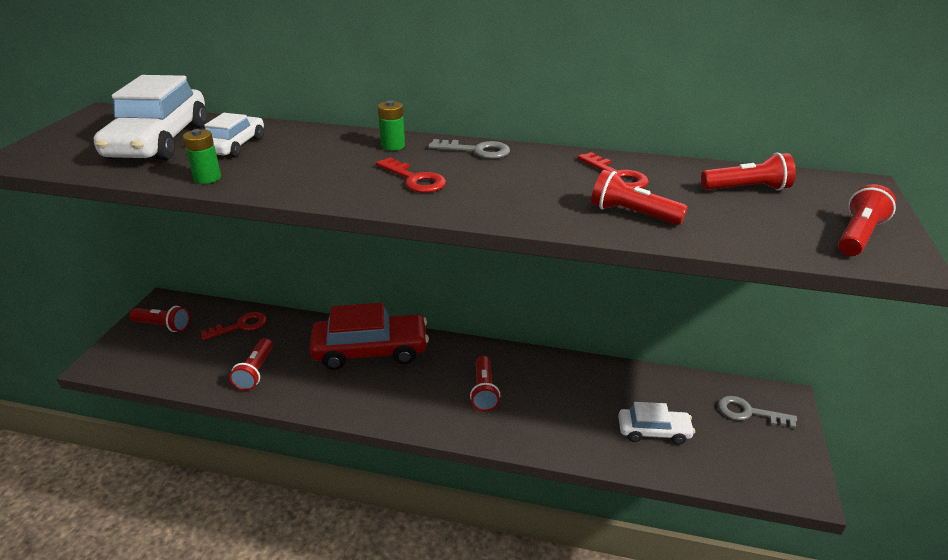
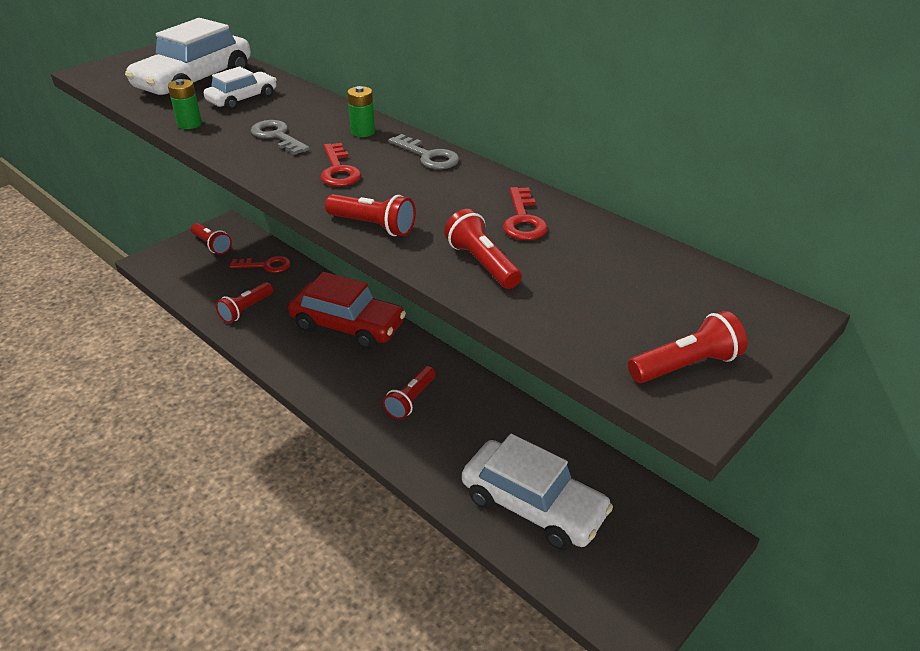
camera: 30 degrees right, 5 degrees up
white car [618,402,695,445] -> white car [462,434,613,550], size x1.83
red flashlight [701,152,796,191] -> red flashlight moved to [325,194,416,236]
grey key [718,396,797,429] -> grey key moved to [251,120,310,155]

